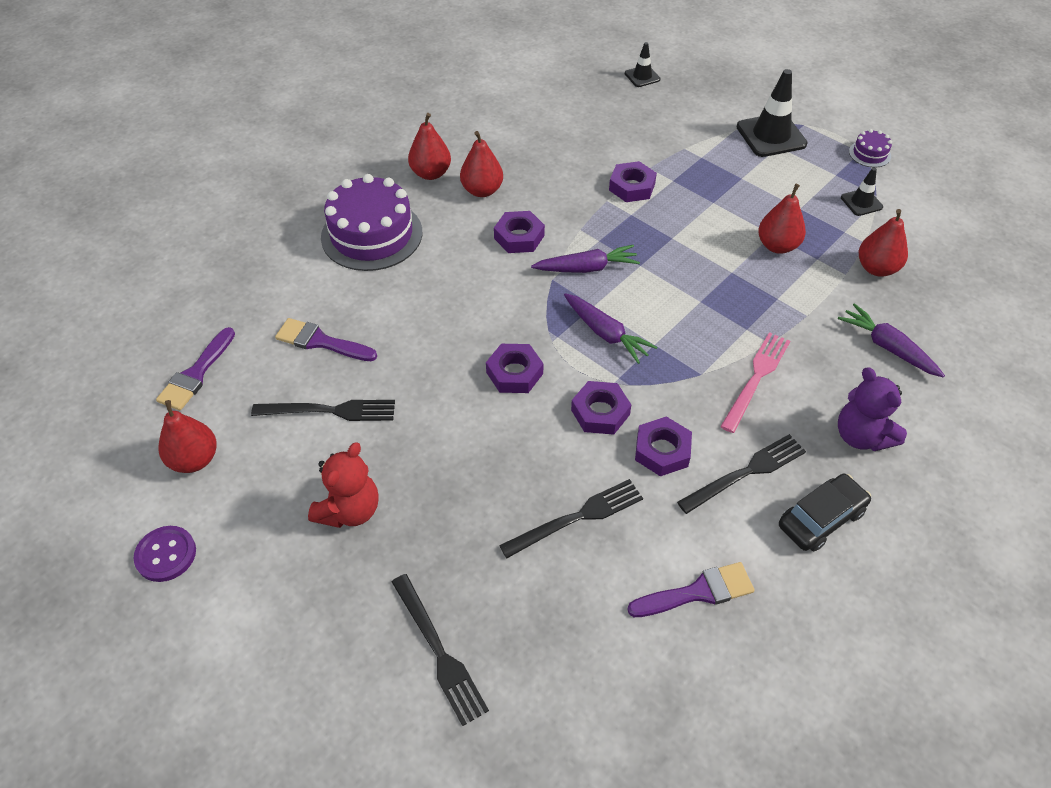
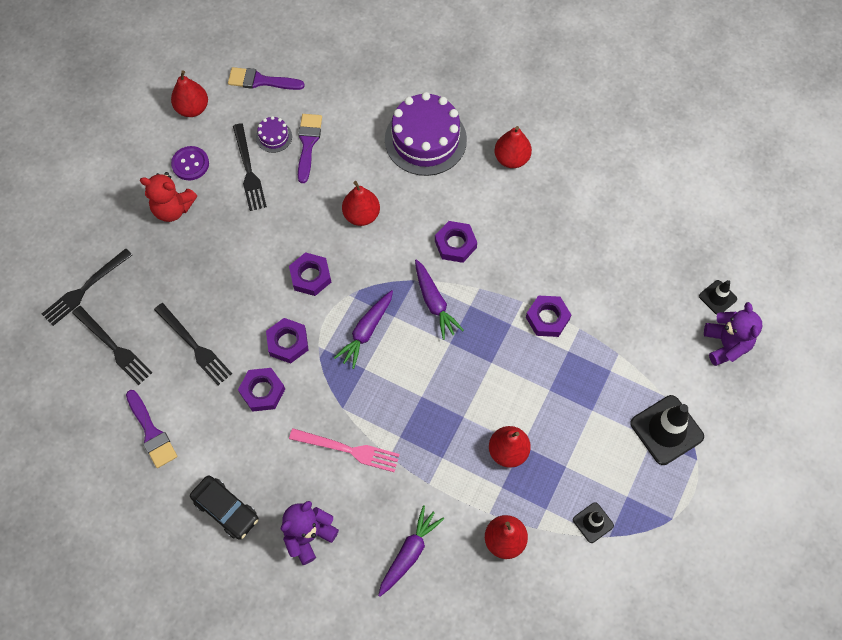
camera: 75 degrees right, 15 degrees up
purple button [133,526,196,582] -> purple button moved to [171,146,209,180]
red pear [460,131,503,197] -> red pear moved to [342,181,380,226]
black fork [677,434,806,514] -> black fork moved to [72,306,153,385]
purple cake [849,129,892,168] -> purple cake moved to [256,116,292,153]
none -> purple teddy bear [704,302,763,366]

